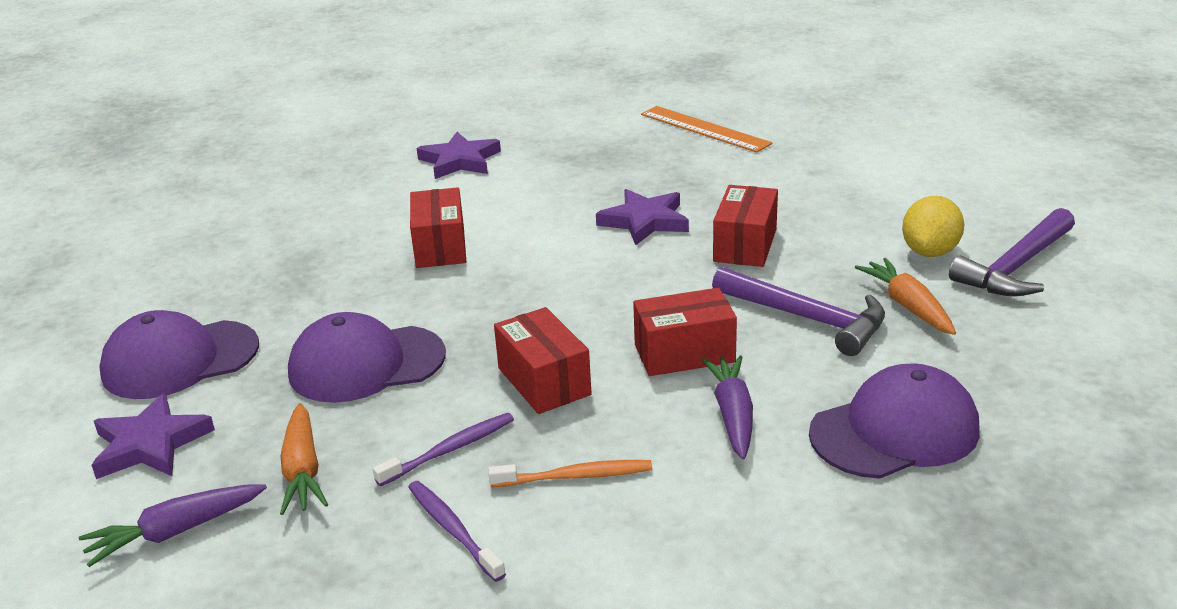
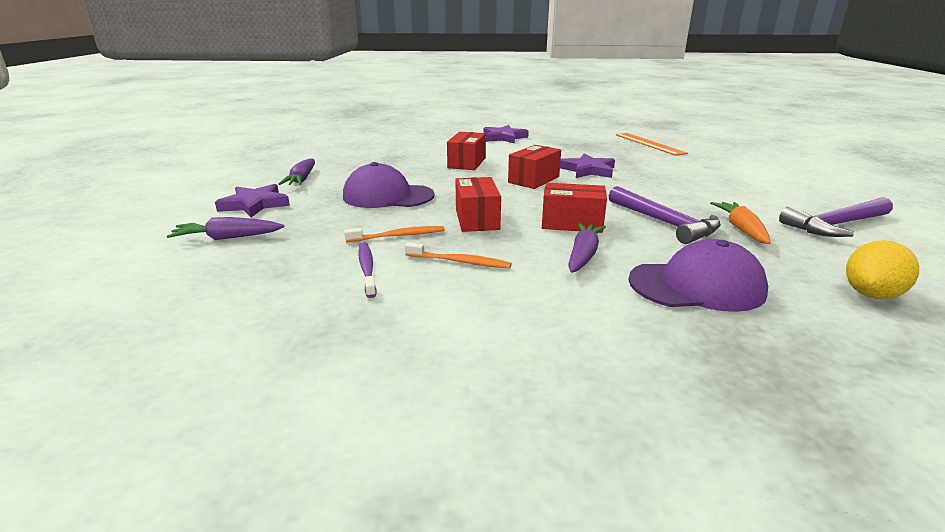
camera: 20 degrees right, 5 degrees down
purple cap [99,310,259,399] -> purple carrot [278,158,315,185]
orange carrot [280,403,328,515] -> none
purple toothbrush [373,413,514,486] -> orange toothbrush [344,226,445,242]
red box [713,185,778,267] -> red box moved to [508,145,561,189]
yellow lemon [902,196,964,257] -> yellow lemon moved to [846,240,919,299]

